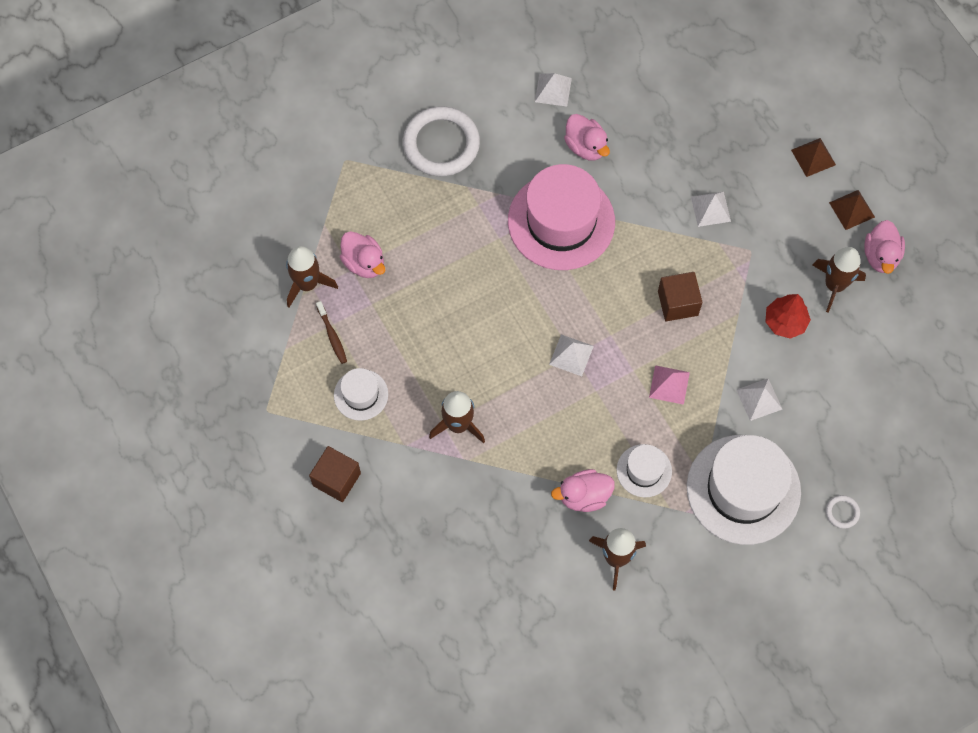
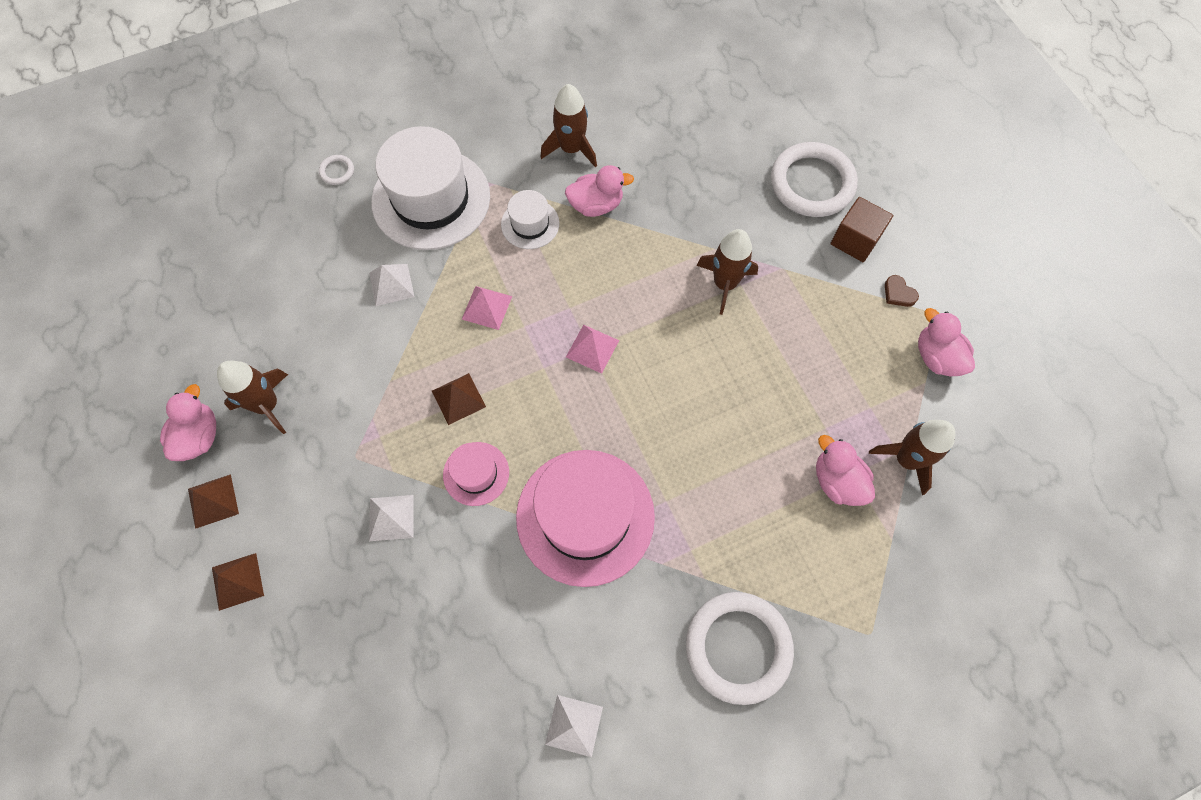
camera: 175 degrees left, 0 degrees up
brown toothbrush [316,301,347,364] -> none
white hat [334,368,388,421] -> none
white pyramid [549,334,594,376] -> pink pyramid [566,325,619,374]
pink duck [564,114,610,161] -> pink duck moved to [918,308,975,376]
brown cube [658,272,702,321] -> brown pyramid [432,373,486,425]
red tree [766,294,811,339] -> none
none -> pink hat [443,442,509,506]
none -> white ring [771,142,858,217]
none -> brown heart [885,275,919,307]

